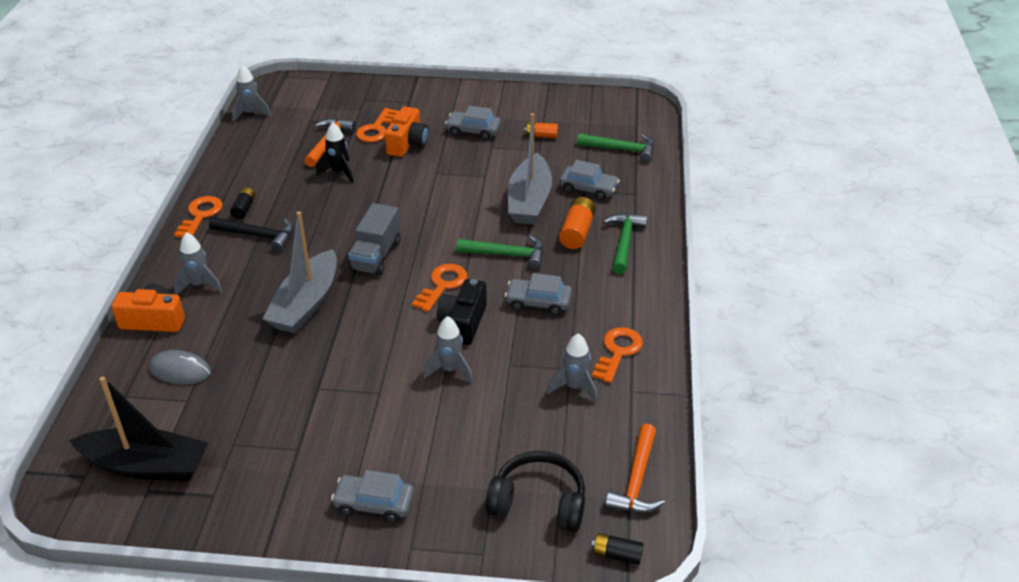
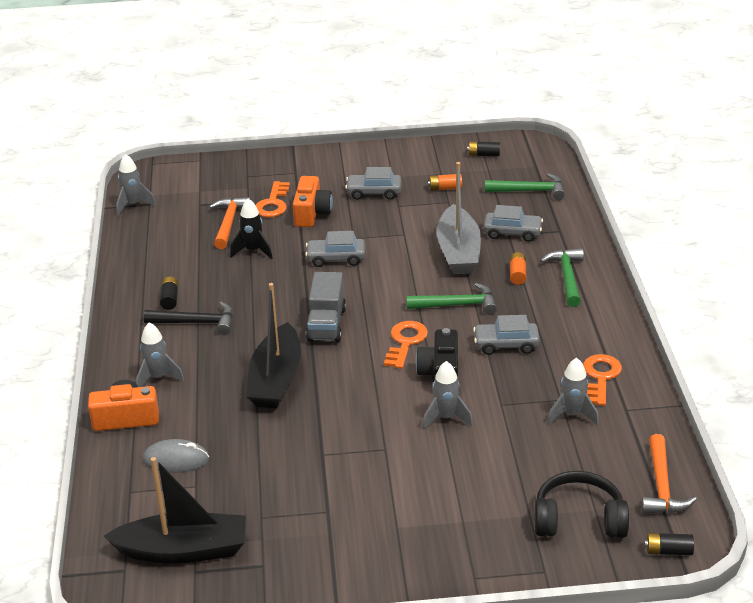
camera: 10 degrees left, 5 degrees down
orange key [174,196,222,238] -> none
grey boat [263,211,337,334] -> black boat [246,283,301,408]
grey car [331,470,414,523] -> grey car moved to [305,231,365,267]
orange battery [559,197,596,249] -> orange battery [510,252,526,285], size x0.63
none -> black battery [467,142,500,156]

